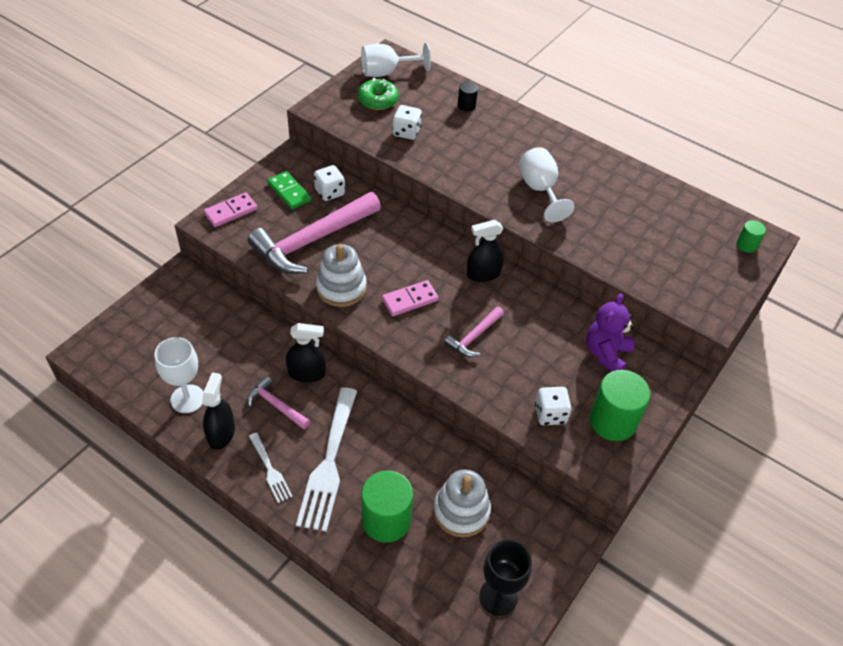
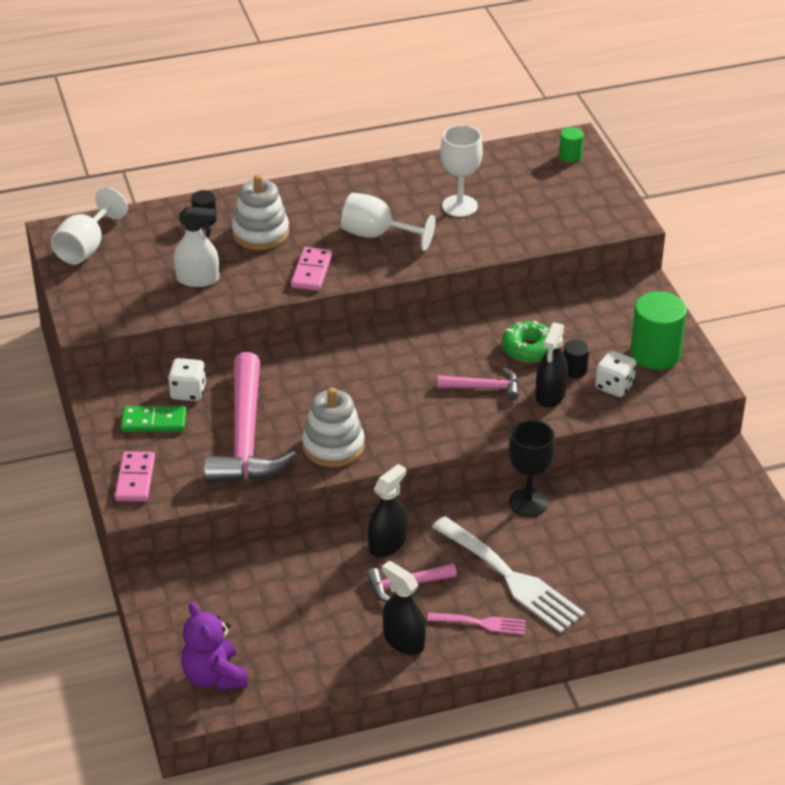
camera: 50 degrees left, 10 degrees down
white goblet [155,337,203,413] -> white goblet moved to [440,125,483,217]
white fork [249,432,292,503] -> pink fork [427,613,526,635]
green donut [358,78,399,110] -> green donut moved to [502,321,549,363]
green cylinder [361,470,413,543] -> none
pink domino [382,280,439,316] -> pink domino moved to [291,247,332,291]
white dice [393,105,422,140] -> white spray bottle [174,206,219,287]
white stacking toy [433,469,491,537] -> white stacking toy moved to [232,174,289,250]
pink hammer [444,307,504,357] -> pink hammer turned 75 degrees counterclockwise [438,368,519,401]
black spray bottle [467,220,504,282] -> black spray bottle moved to [536,322,568,408]
black goblet [479,540,532,616] -> black goblet moved to [508,420,555,517]
purple teddy bear [586,294,635,372] -> purple teddy bear moved to [181,602,248,691]
none -> black cylinder [563,339,589,378]

